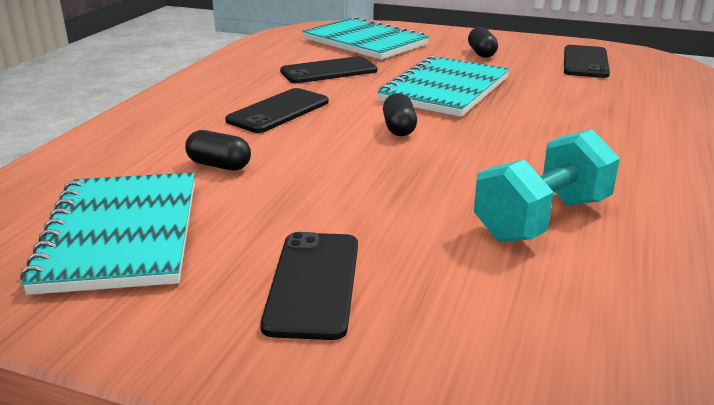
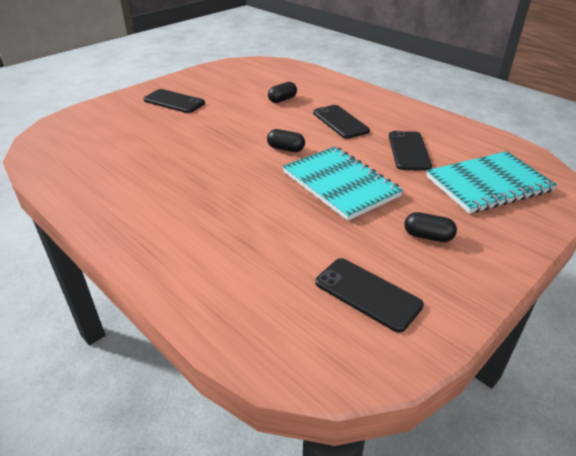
camera: 115 degrees right, 10 degrees up
turquoise notebook [20,172,195,295] -> none
turquoise dumbbell [474,129,620,242] -> none

